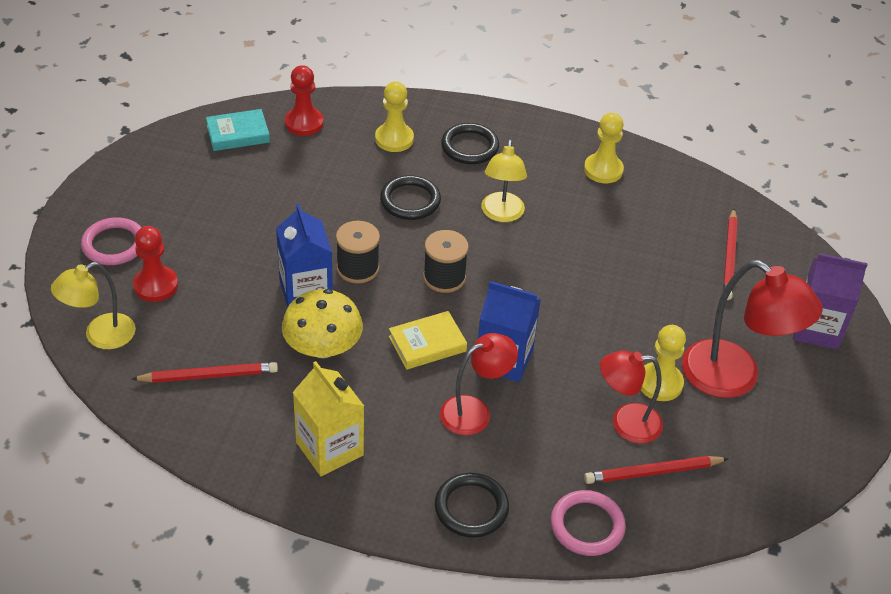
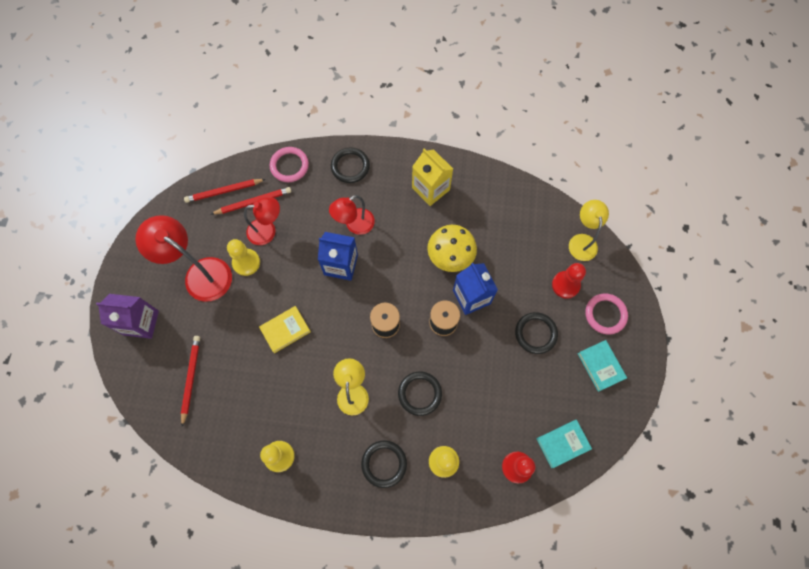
camera: 175 degrees right, 25 degrees up
yellow lamp [51,262,136,349] -> yellow lamp turned 45 degrees counterclockwise [569,200,609,261]
red pencil [132,362,278,383] -> red pencil moved to [184,179,266,203]
yellow book [389,311,467,370] -> yellow book moved to [259,306,311,353]
none -> black ring [515,312,558,354]
none -> turquoise book [578,340,627,392]

